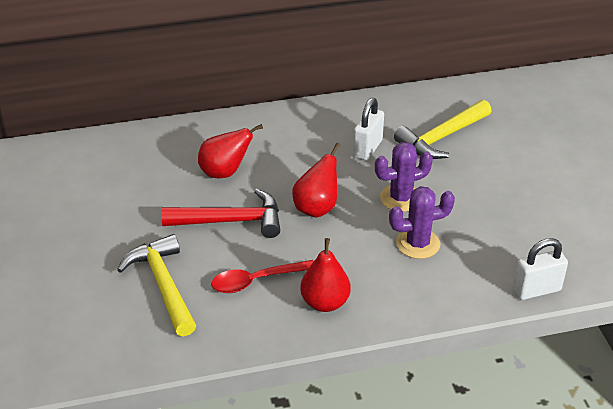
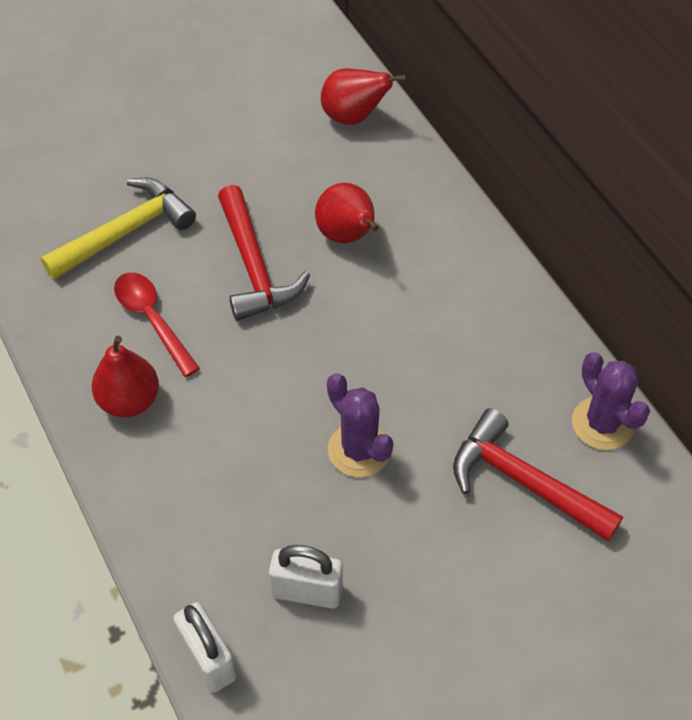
camera: 75 degrees right, 15 degrees up
red pear [292,143,341,218] -> red pear moved to [321,68,407,125]
white padlock [353,98,384,160] -> white padlock moved to [269,545,343,609]
purple cactus [389,186,455,259] -> purple cactus moved to [572,352,650,450]
yellow hammer [394,100,492,159] -> red hammer [453,408,623,542]

